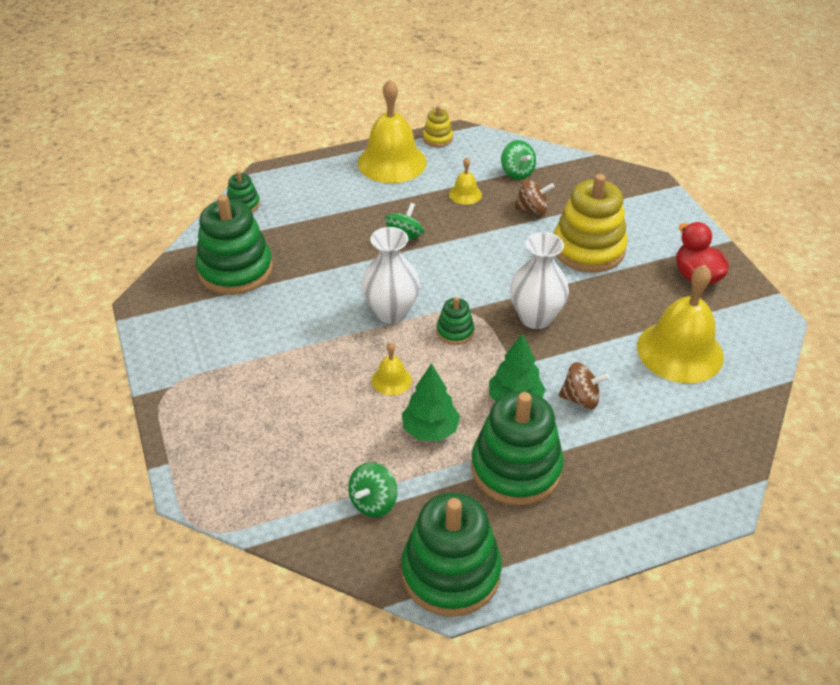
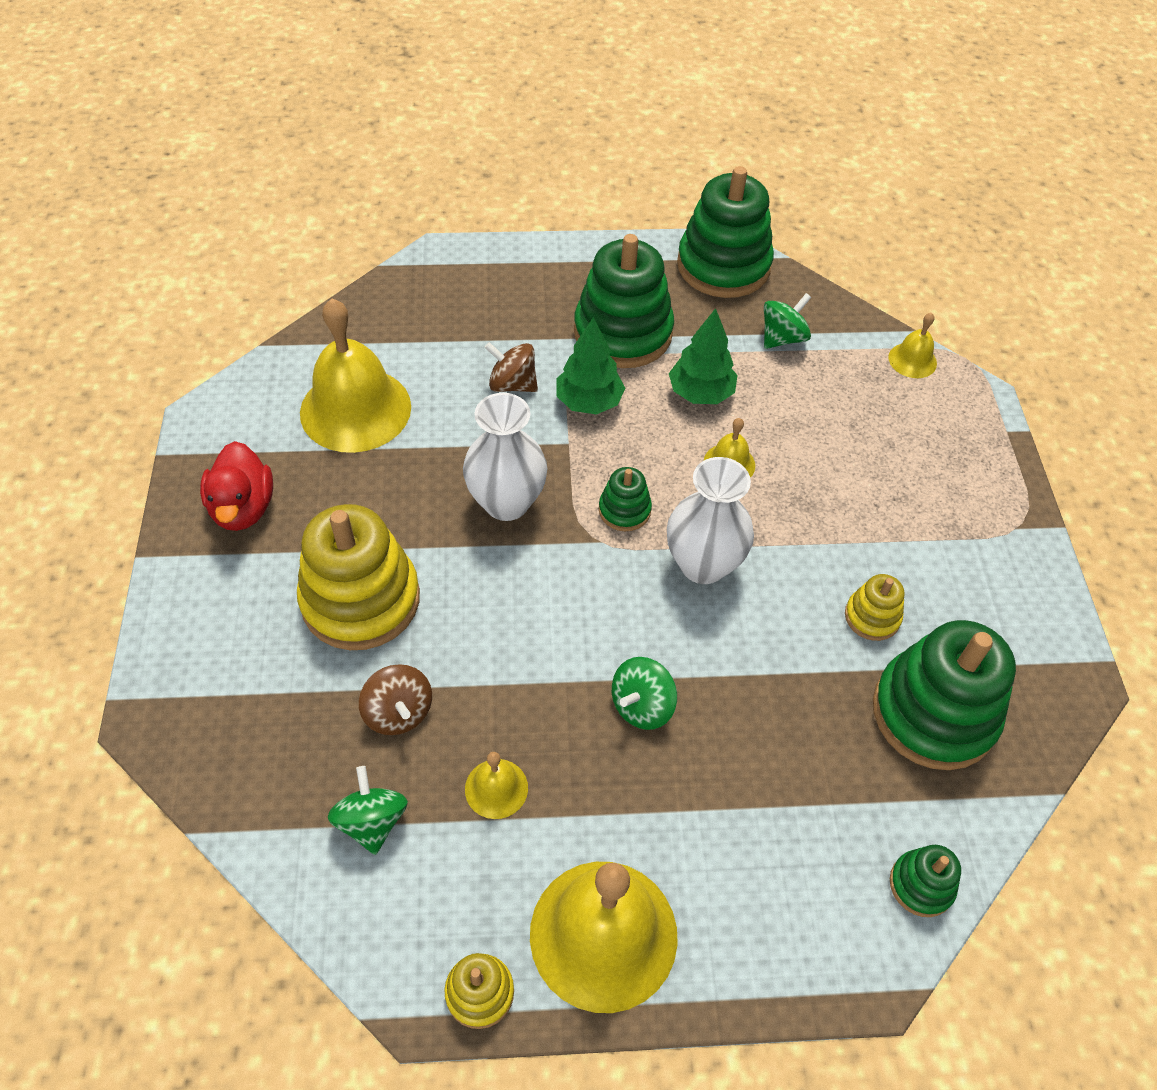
camera: 165 degrees left, 10 degrees up
brown spinning top [514,178,555,215] -> brown spinning top turned 135 degrees counterclockwise [359,664,432,735]
none -> yellow stacking toy [845,574,905,641]
none -> yellow bell [888,313,937,378]

